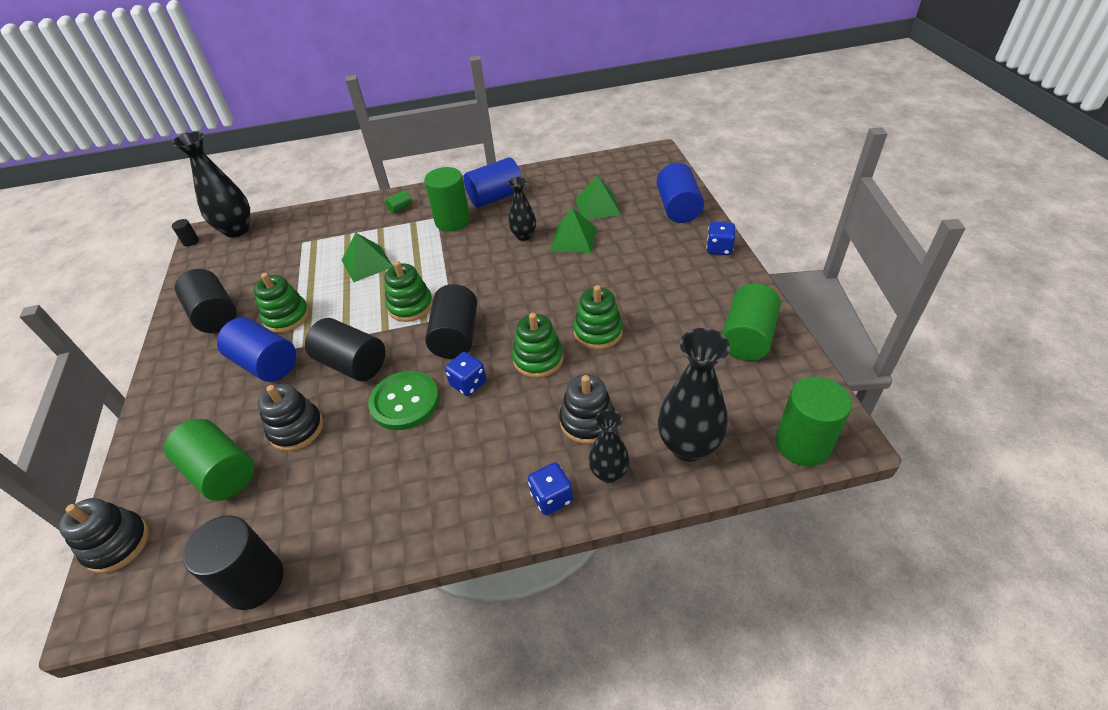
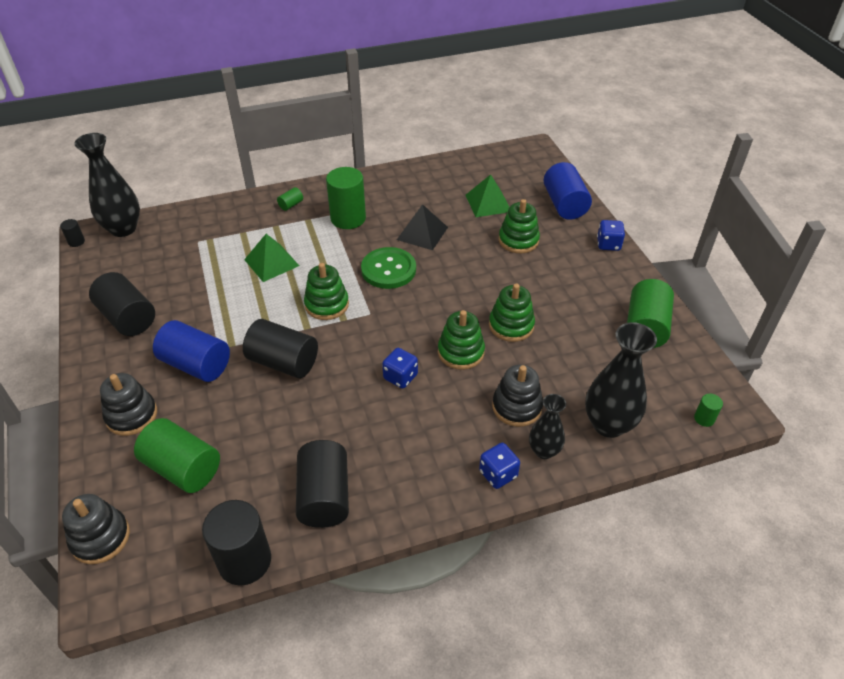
camera: 10 degrees left, 0 degrees up
green stacking toy [254,273,309,333] -> green stacking toy moved to [499,199,540,253]
black stacking toy [258,384,323,451] -> black stacking toy moved to [100,373,157,436]
green button [368,371,439,430] -> green button moved to [361,247,416,289]
black cylinder [425,284,477,359] -> black cylinder moved to [296,440,349,528]
blue cylinder [464,158,522,208] -> none
black vase [508,177,536,241] -> black pyramid [397,204,448,250]
green pyramid [550,208,597,253] -> none
green cylinder [775,377,852,466] -> green cylinder [694,394,723,427], size x0.44

